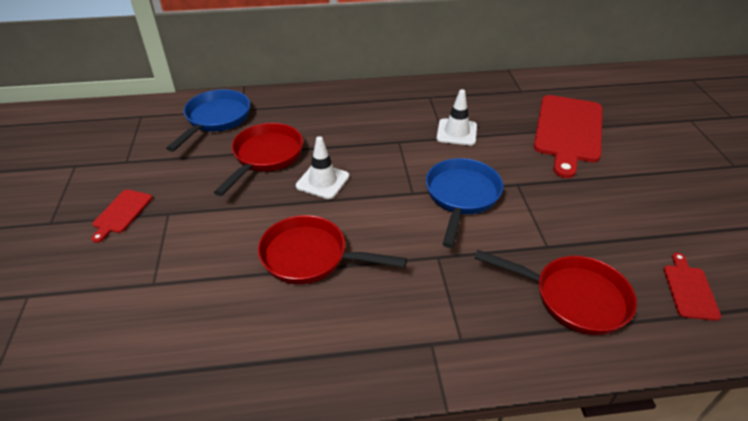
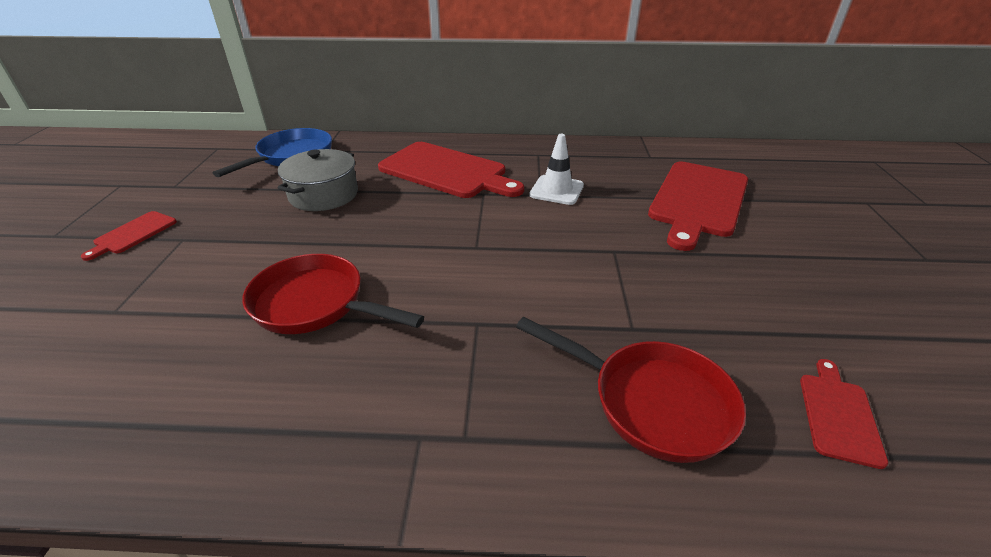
camera: 10 degrees right, 5 degrees down
red pan [214,123,303,196] -> grey pot [278,149,358,211]
white traffic cone [296,136,349,199] -> none
blue pan [426,158,503,248] -> none
none -> red cutting board [378,142,524,198]

